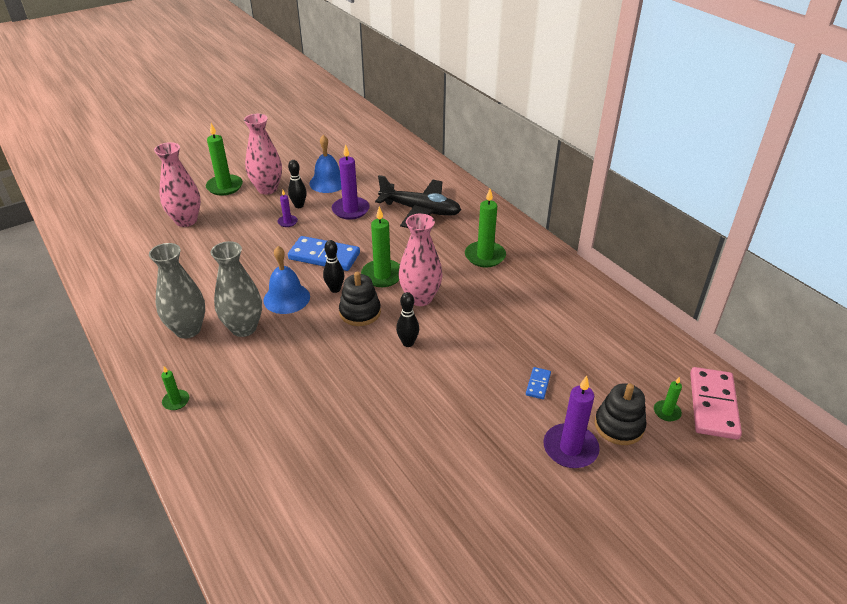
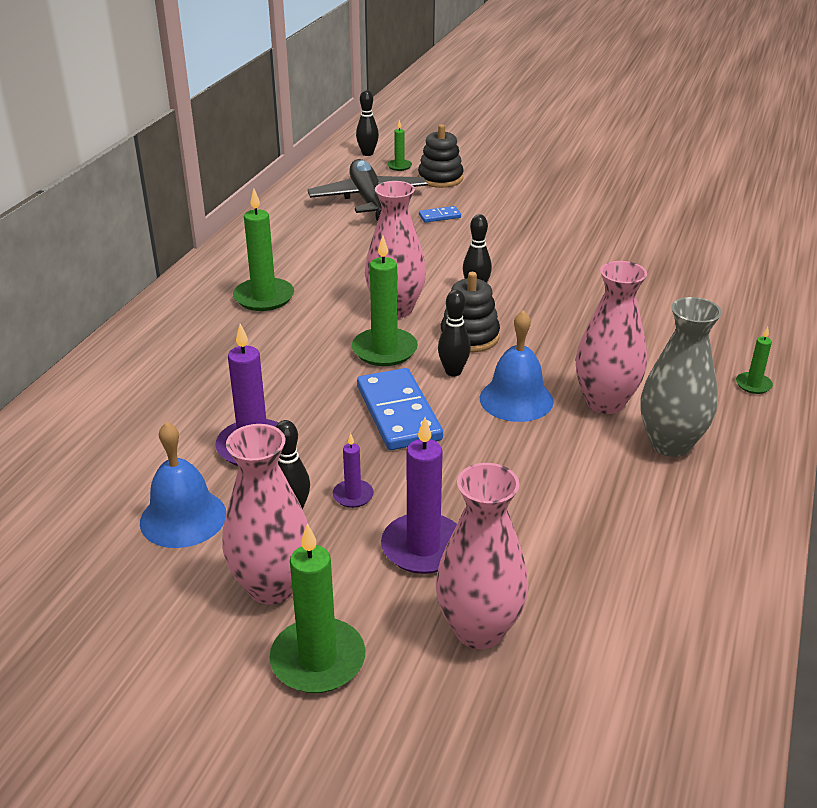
camera: 125 degrees left, 5 degrees down
grey vase [211,241,262,337] -> pink vase [576,261,647,414]
black plane [375,175,461,228] -> black plane moved to [307,159,428,221]
purple candle [543,376,599,468] -> purple candle moved to [381,417,457,574]
pink domino [690,367,742,440] -> black bowling pin [356,90,379,156]

